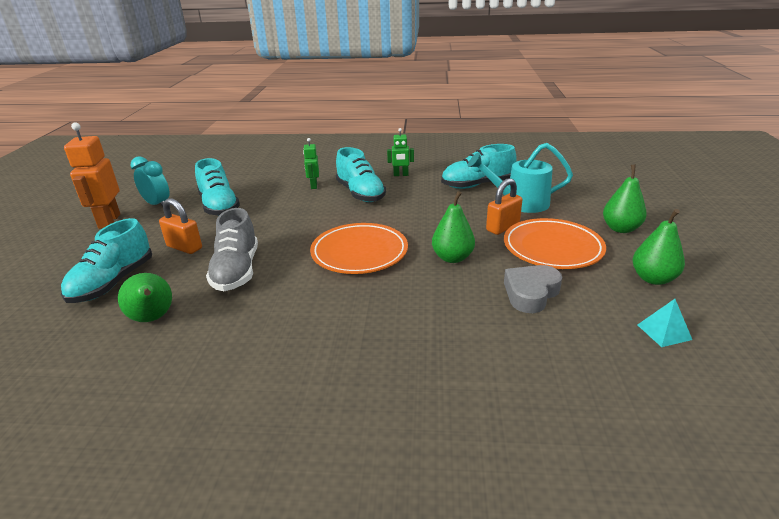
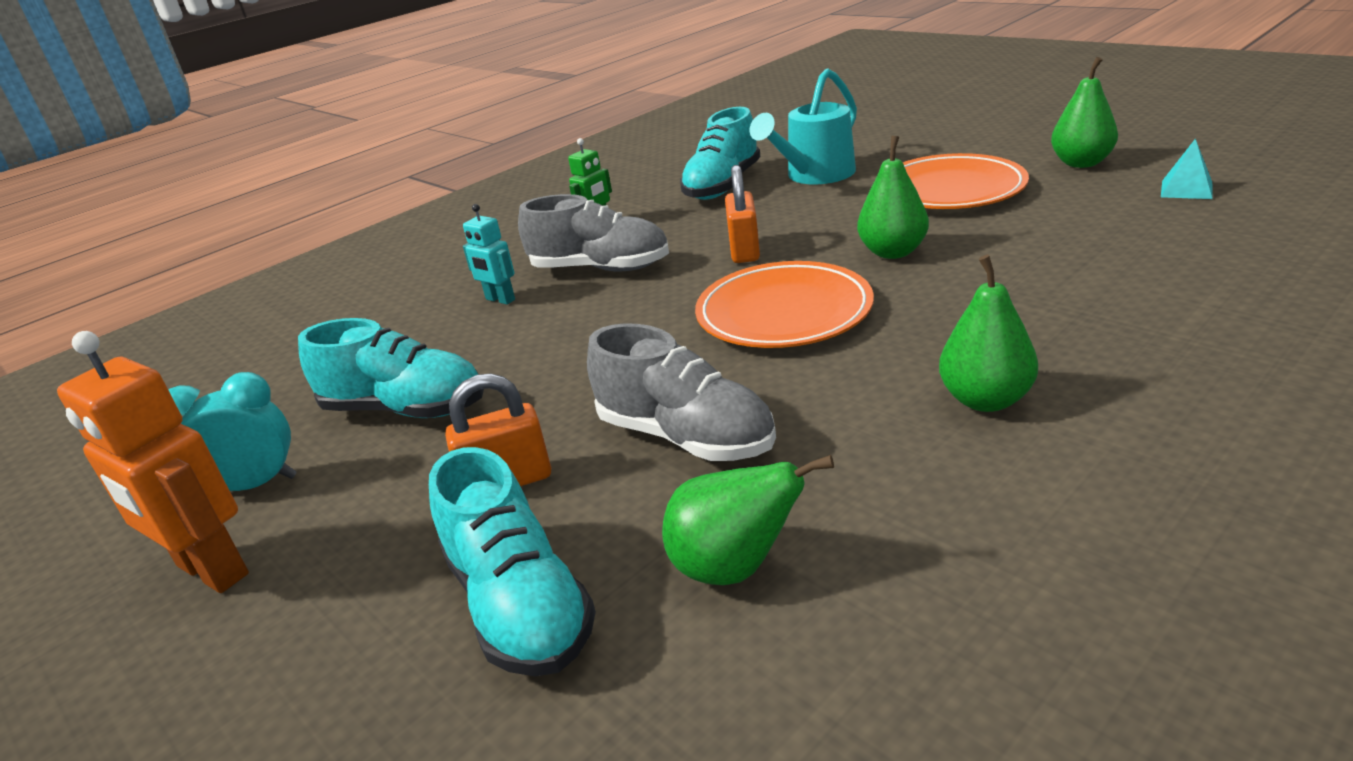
camera: 45 degrees left, 0 degrees up
green robot [303,138,319,189] -> turquoise robot [463,204,515,305]
turquoise shoe [336,147,386,202] -> grey shoe [518,194,669,271]
orange padlock [486,178,522,235] -> orange padlock moved to [725,165,760,263]
grey heart [504,265,562,313] -> none
green pear [603,164,647,233] -> green pear moved to [939,255,1038,412]

